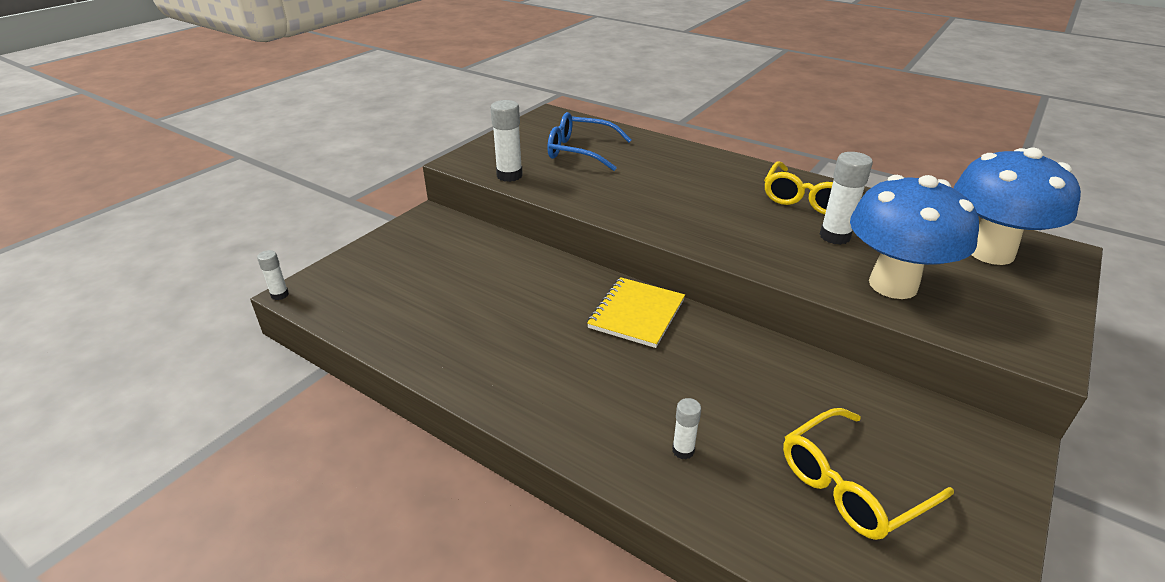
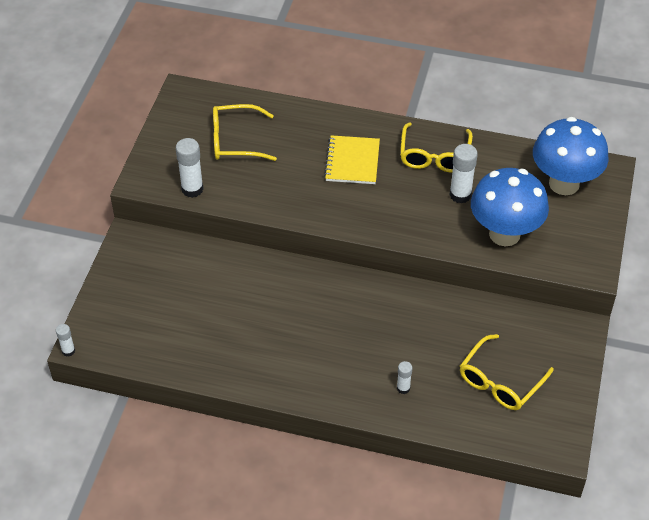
camera: 20 degrees left, 15 degrees up
blue glasses [547,112,632,171] -> yellow glasses [213,104,277,161]
yellow notebook [587,277,685,348] -> yellow notebook moved to [324,135,380,184]

